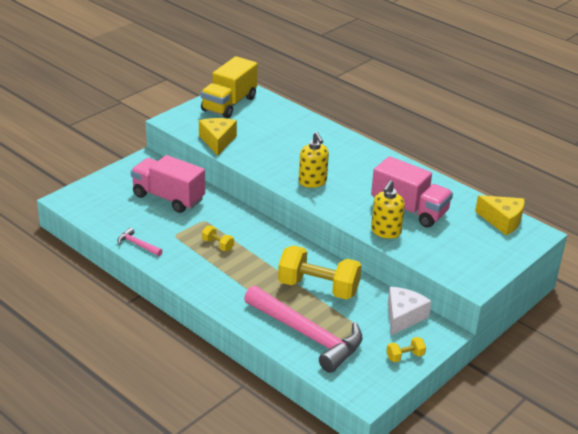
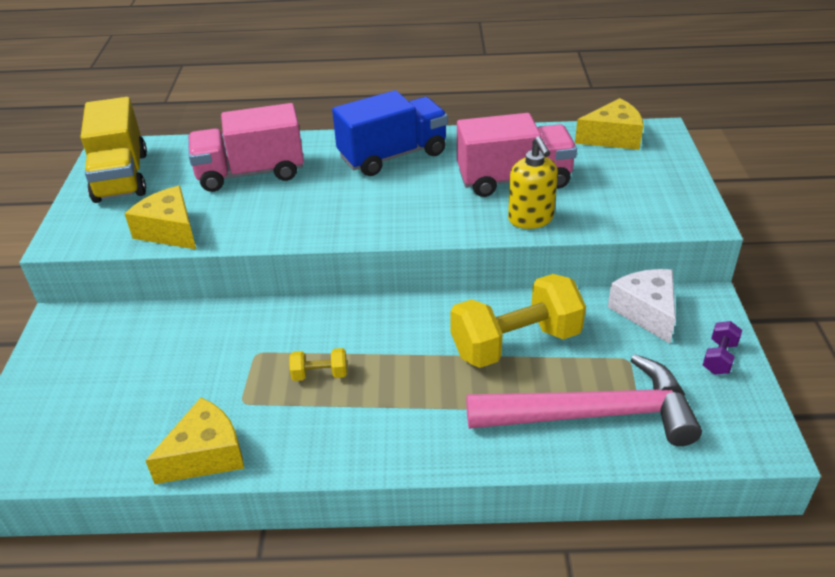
camera: 40 degrees left, 5 degrees up
pink hammer [117,227,163,256] -> yellow cheese [145,398,244,484]
pink truck [131,155,205,213] -> pink truck moved to [188,103,304,192]
yellow soap dispenser [299,132,329,188] -> none
yellow dumbbell [386,337,426,362] -> purple dumbbell [703,321,742,375]
none -> blue truck [332,90,448,176]

